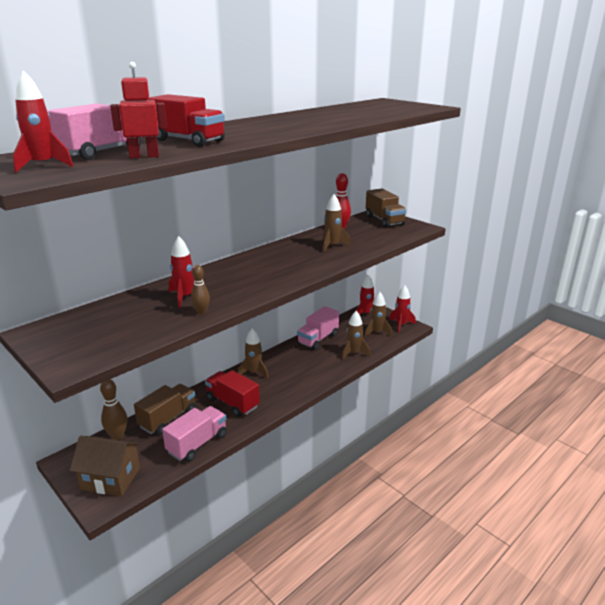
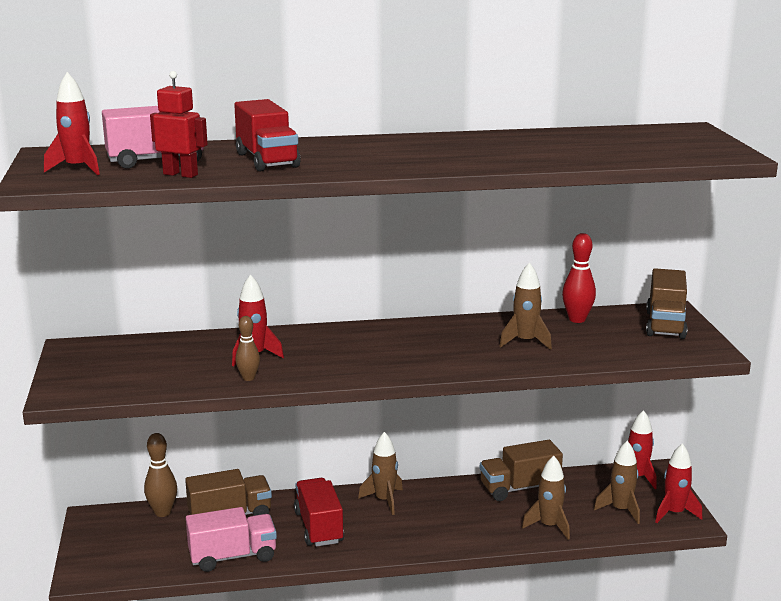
camera: 35 degrees right, 5 degrees down
brown house [70,436,141,496] -> none
pink truck [297,306,339,350] -> brown truck [480,440,563,501]

